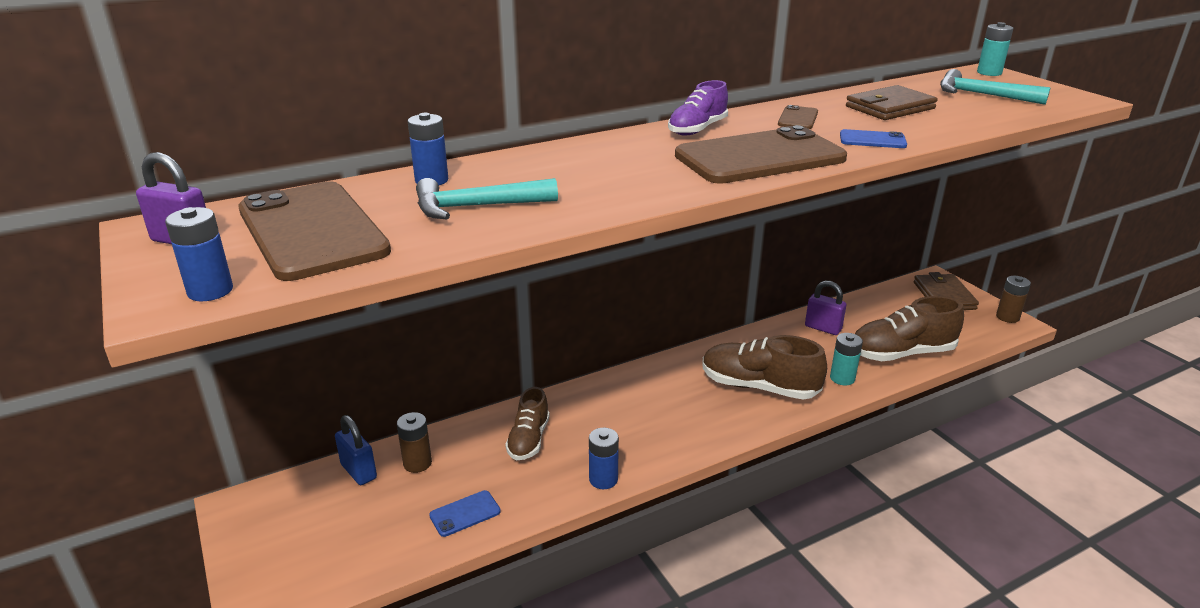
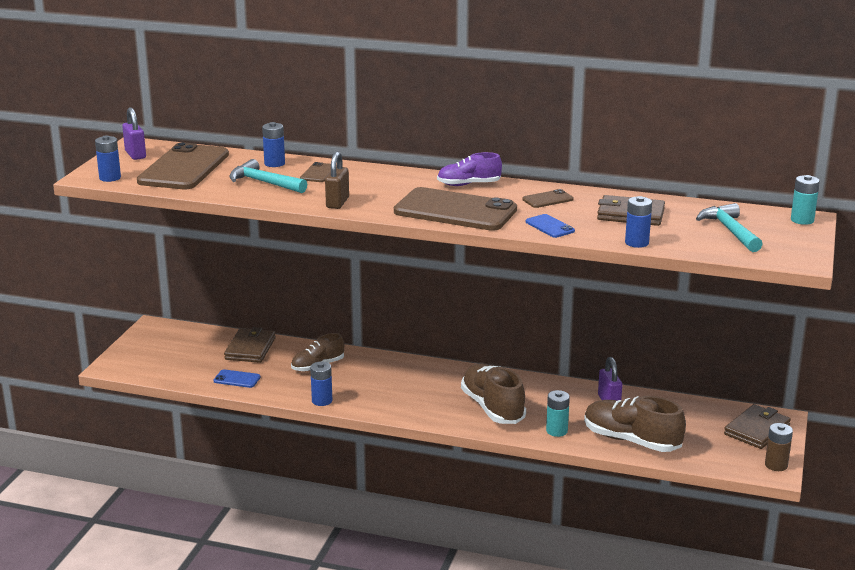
camera: 45 degrees right, 5 degrees down
blue padlock [335,415,377,485] -> none
brown battery [397,412,432,473] -> brown wallet [224,327,276,363]
none -> brown phone [300,162,337,182]
none -> brown padlock [325,152,349,209]
none -> blue battery [625,196,652,248]

